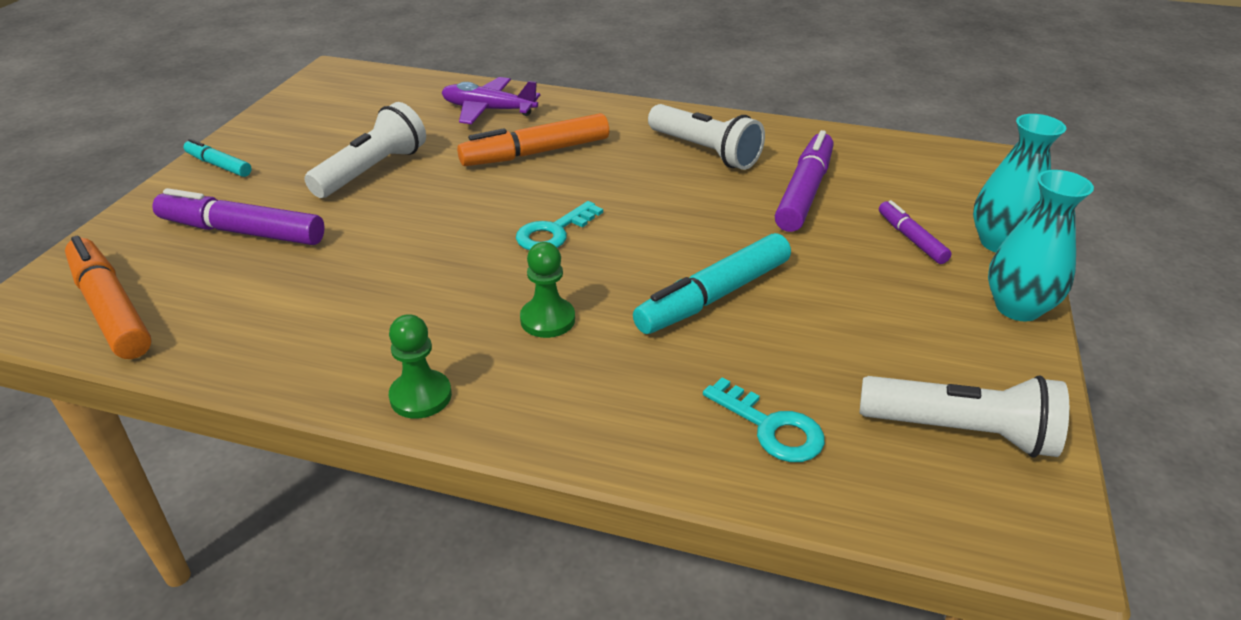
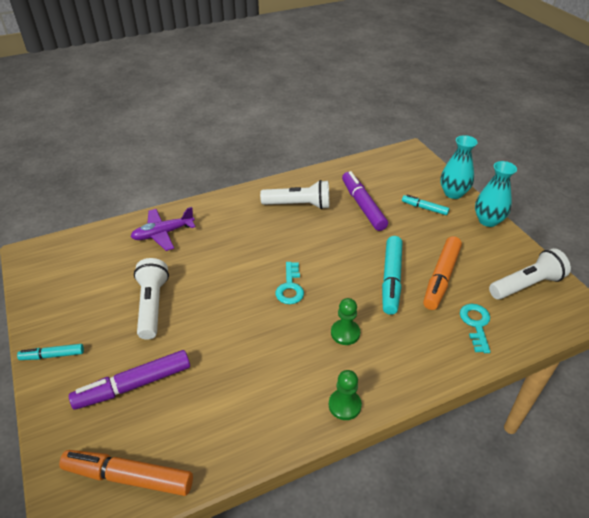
camera: 40 degrees left, 5 degrees up
orange marker [457,113,609,166] -> orange marker moved to [423,236,462,310]
turquoise key [703,377,825,462] -> turquoise key turned 90 degrees counterclockwise [460,304,490,353]
purple marker [879,200,952,264] -> turquoise marker [402,195,449,215]

